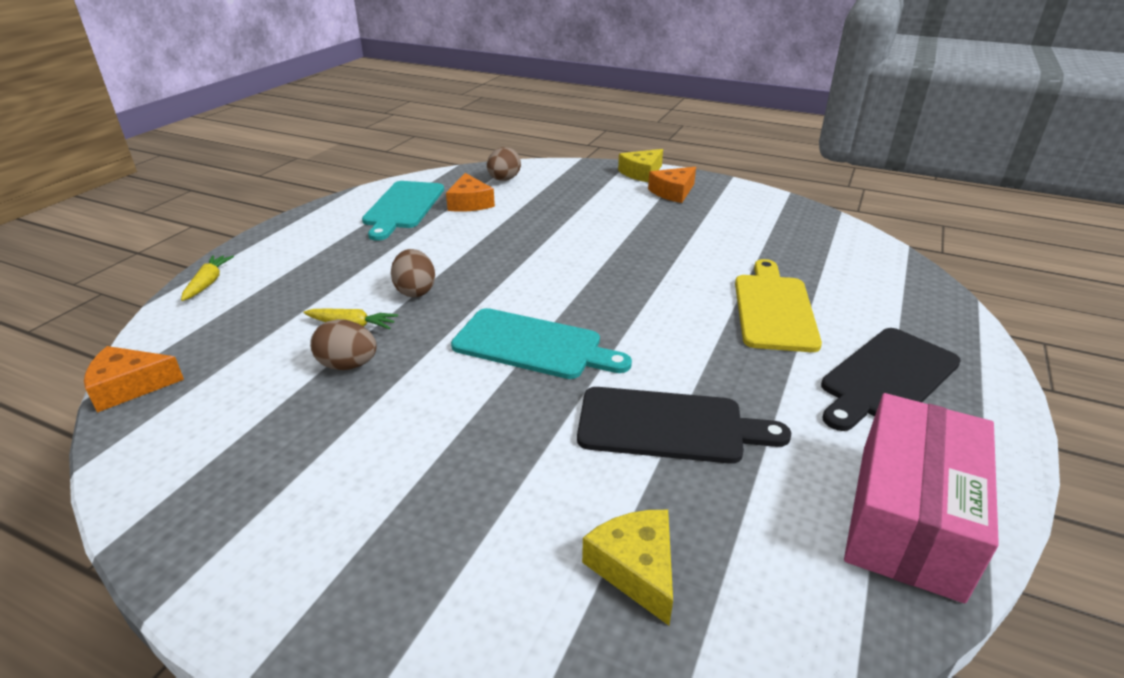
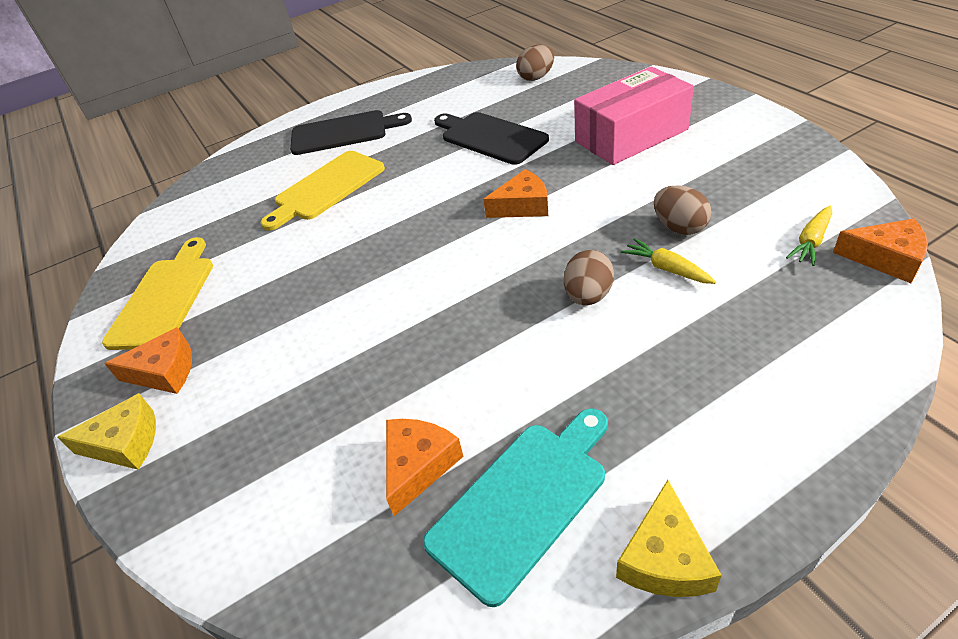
camera: 140 degrees left, 10 degrees up
yellow carrot [181,255,234,301] -> yellow carrot moved to [786,206,832,266]
turquoise cutting board [451,308,632,379] -> orange cheese [483,169,548,218]
brown egg [487,147,521,181] -> brown egg moved to [516,45,554,81]
yellow cheese [582,510,673,626] -> yellow cheese moved to [616,480,722,597]
pink box [844,393,999,603] -> pink box moved to [574,66,694,165]
none -> yellow cutting board [102,237,213,350]

